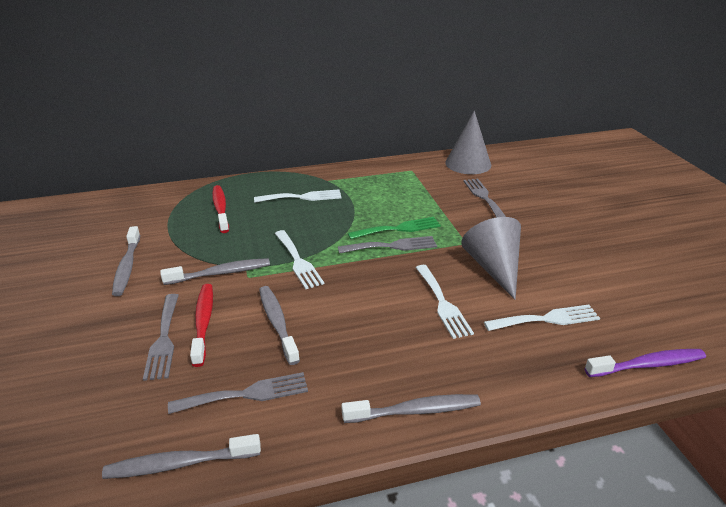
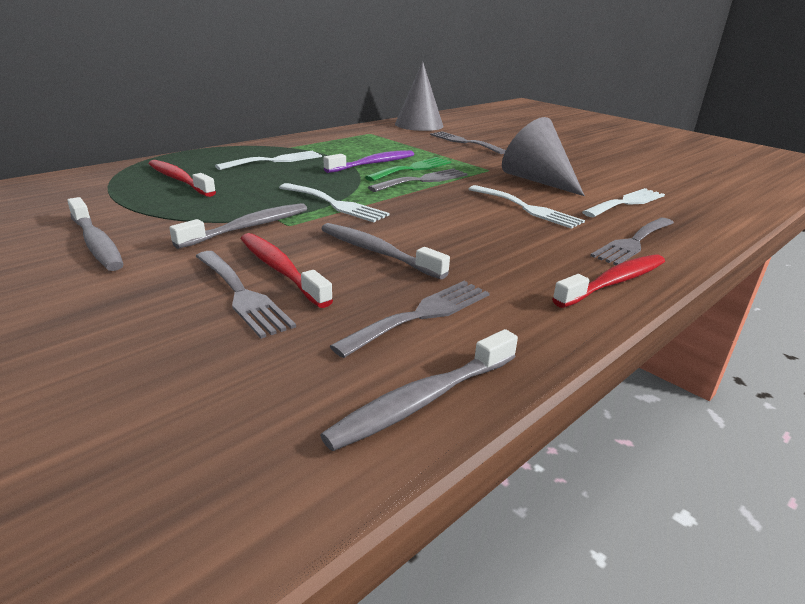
camera: 30 degrees left, 5 degrees down
grey toothbrush [342,394,481,423] -> red toothbrush [552,254,665,308]
purple toothbrush [585,349,706,377] -> purple toothbrush moved to [323,150,414,173]
none -> grey fork [590,218,674,265]

